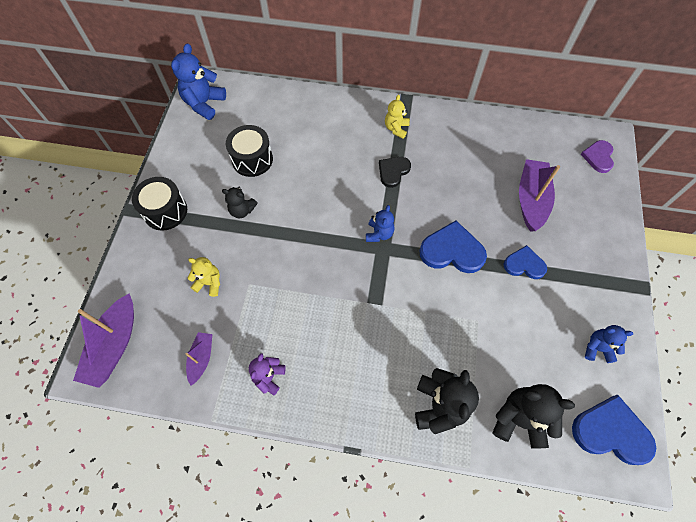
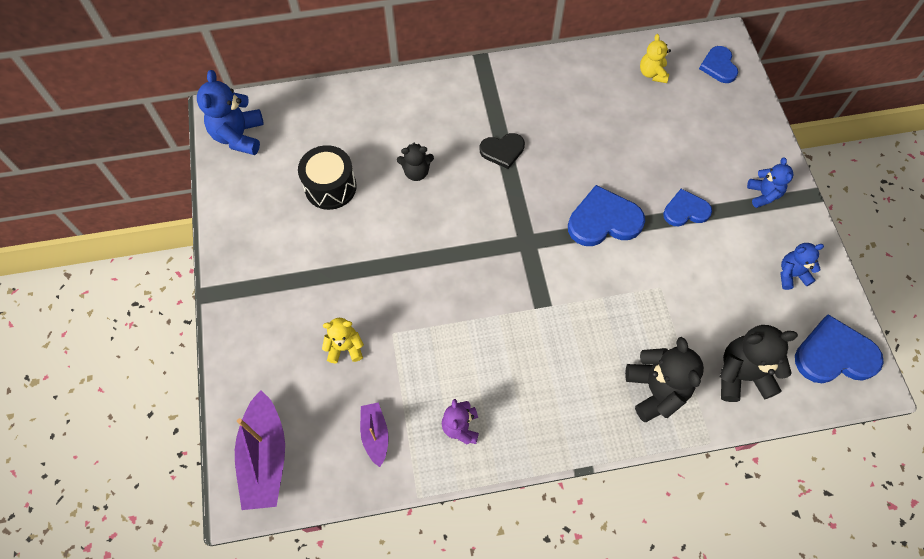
camera: 20 degrees left, 0 degrees up
black drum [132,177,187,231] -> none
black teddy bear [222,187,258,218] -> black teddy bear moved to [397,143,434,181]
blue teddy bear [366,205,394,242] -> blue teddy bear moved to [747,157,793,208]
black heart [379,157,411,188] -> black heart turned 120 degrees counterclockwise [480,133,525,169]
yellow teddy bear [385,95,410,139] -> yellow teddy bear moved to [640,34,671,83]
purple boat [519,159,560,232] -> none
purple heart [580,140,614,173] -> blue heart [699,46,738,83]

